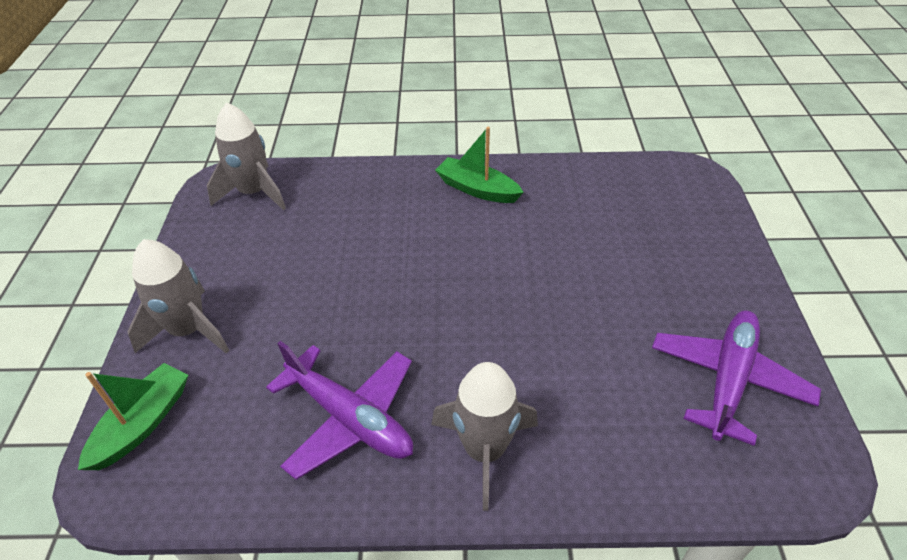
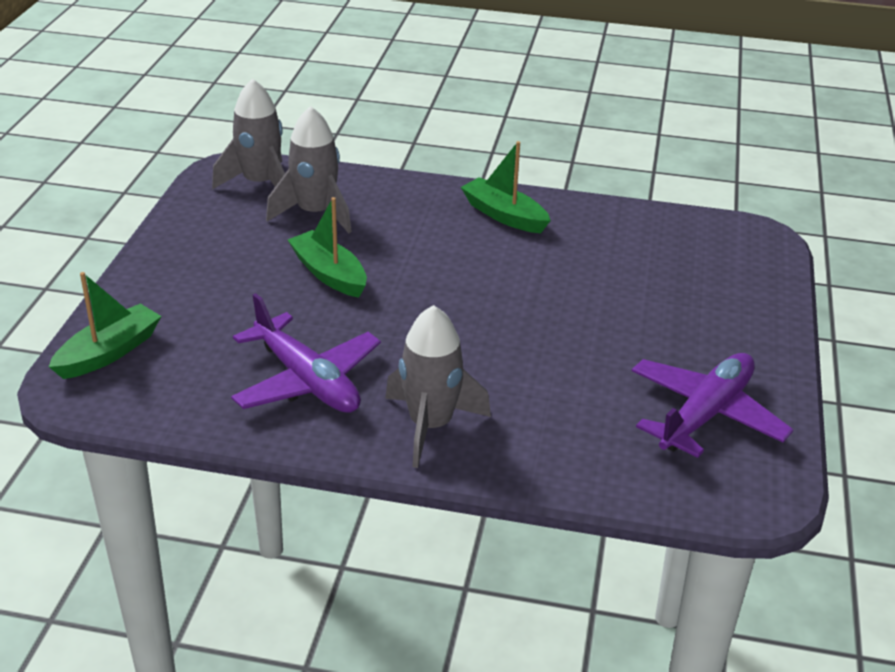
camera: 10 degrees right, 10 degrees down
grey rocket [127,239,229,353] -> grey rocket moved to [266,106,352,234]
none -> green boat [288,197,367,298]

